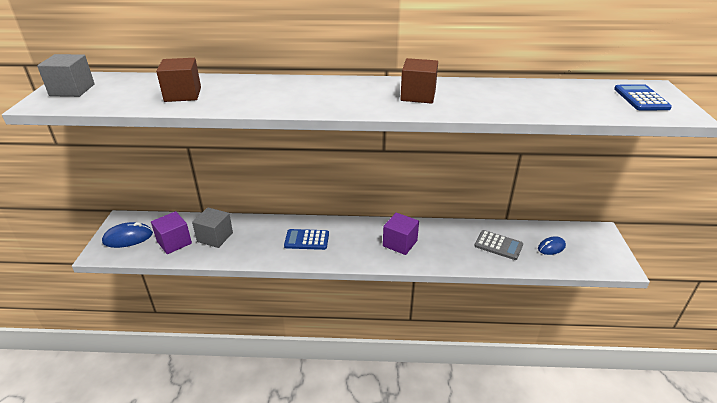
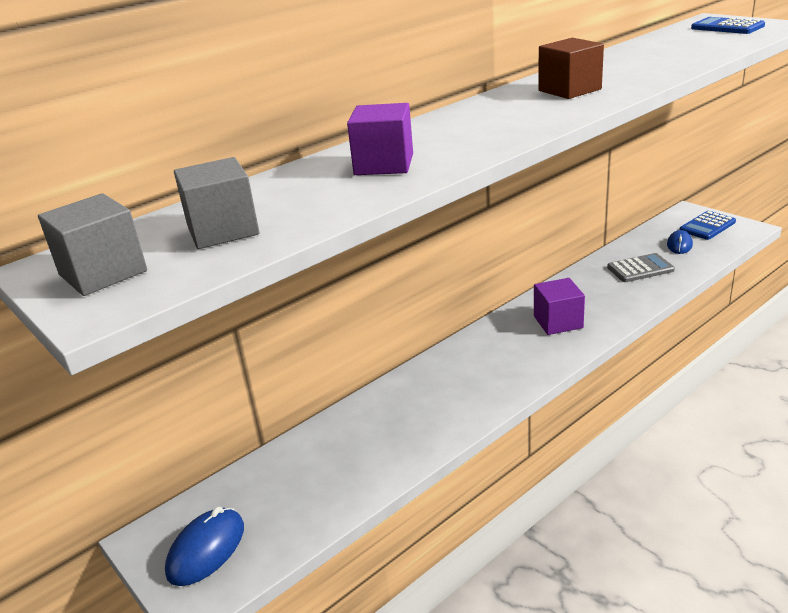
camera: 40 degrees left, 5 degrees down
purple cube [151,211,192,254] -> purple cube moved to [347,103,413,175]
brown cube [156,58,201,102] -> none
grey cube [192,207,233,248] -> grey cube moved to [174,157,259,249]
blue calculator [284,229,329,250] -> blue calculator moved to [680,211,736,240]

